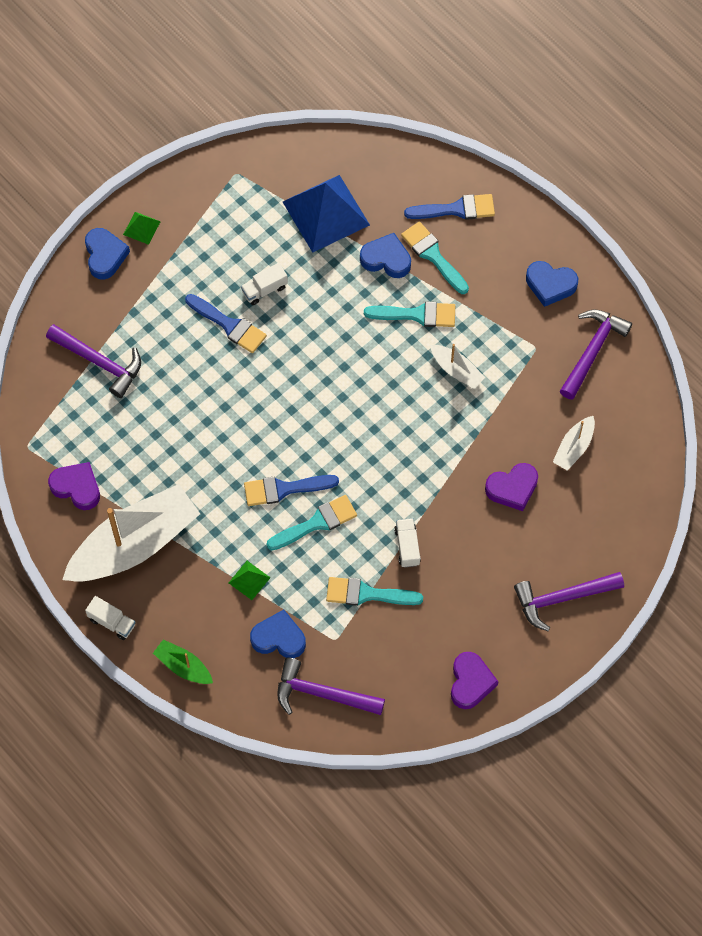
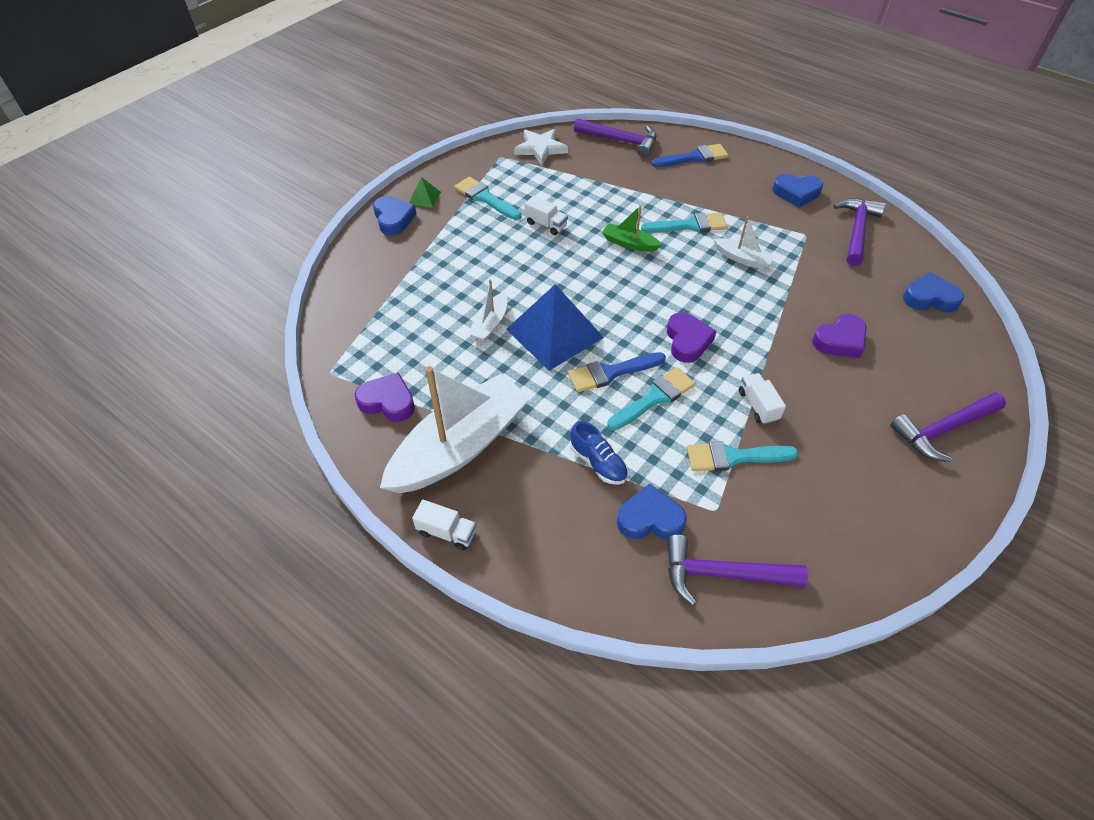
camera: 10 degrees left, 15 degrees down
purple hammer [46,324,141,398] -> purple hammer moved to [574,118,656,157]
green boat [153,639,213,684] -> green boat moved to [602,205,662,252]
blue brush [185,294,267,353] -> none
green pyramid [229,561,271,600] -> blue shoe [570,421,628,485]
white truck [241,263,288,305] -> white truck turned 105 degrees counterclockwise [525,196,568,235]
blue pyramid [283,175,370,253] -> blue pyramid moved to [506,284,604,371]
blue heart [360,233,411,278] -> blue heart moved to [903,272,964,313]
turquoise brush [401,221,469,294] -> turquoise brush moved to [454,177,521,220]
purple heart [451,652,498,709] -> purple heart moved to [667,312,717,363]
white boat [553,416,595,471] -> white boat moved to [468,279,507,341]
none -> white star [514,129,568,165]

